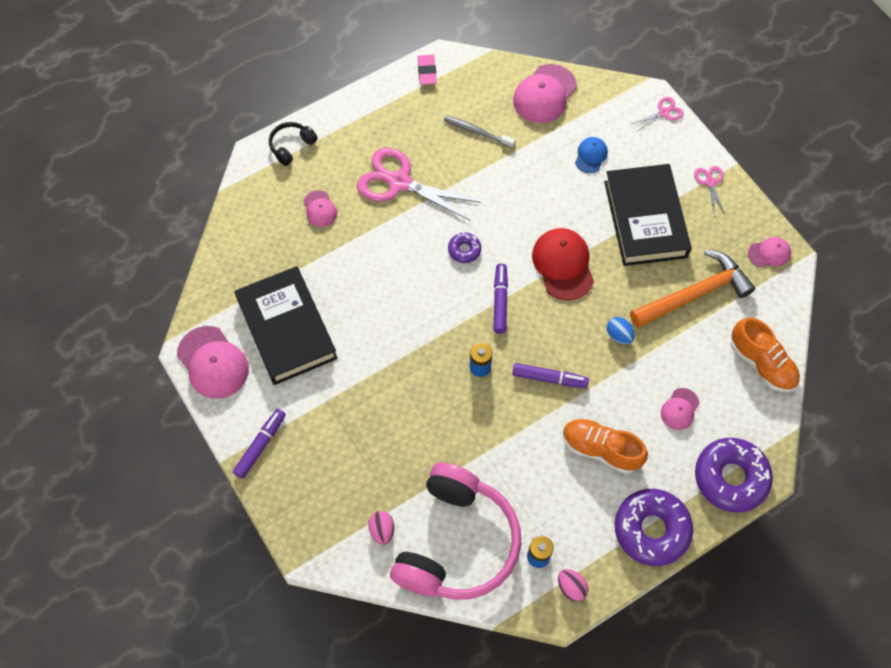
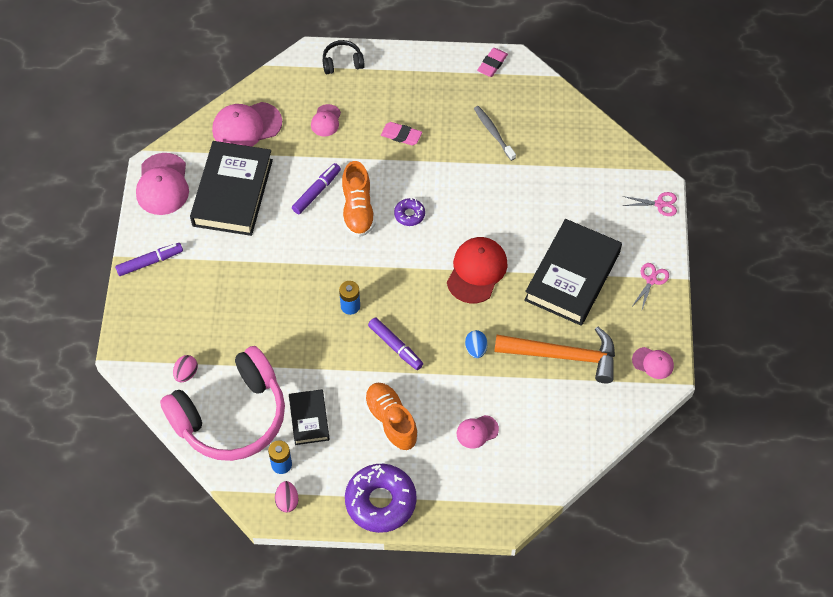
camera: 35 degrees right, 5 degrees down
pink scissors [357,148,481,221] -> pink eraser [381,122,422,145]
purple marker [494,263,508,334] -> purple marker moved to [292,163,341,214]
pink cap [513,64,577,123] -> pink cap moved to [212,102,282,147]
blue cap [575,137,608,173] -> none
purple donut [695,438,773,512] -> none
orange shoe [731,317,800,392] -> orange shoe moved to [342,161,375,237]
none -> black book [289,389,330,445]

